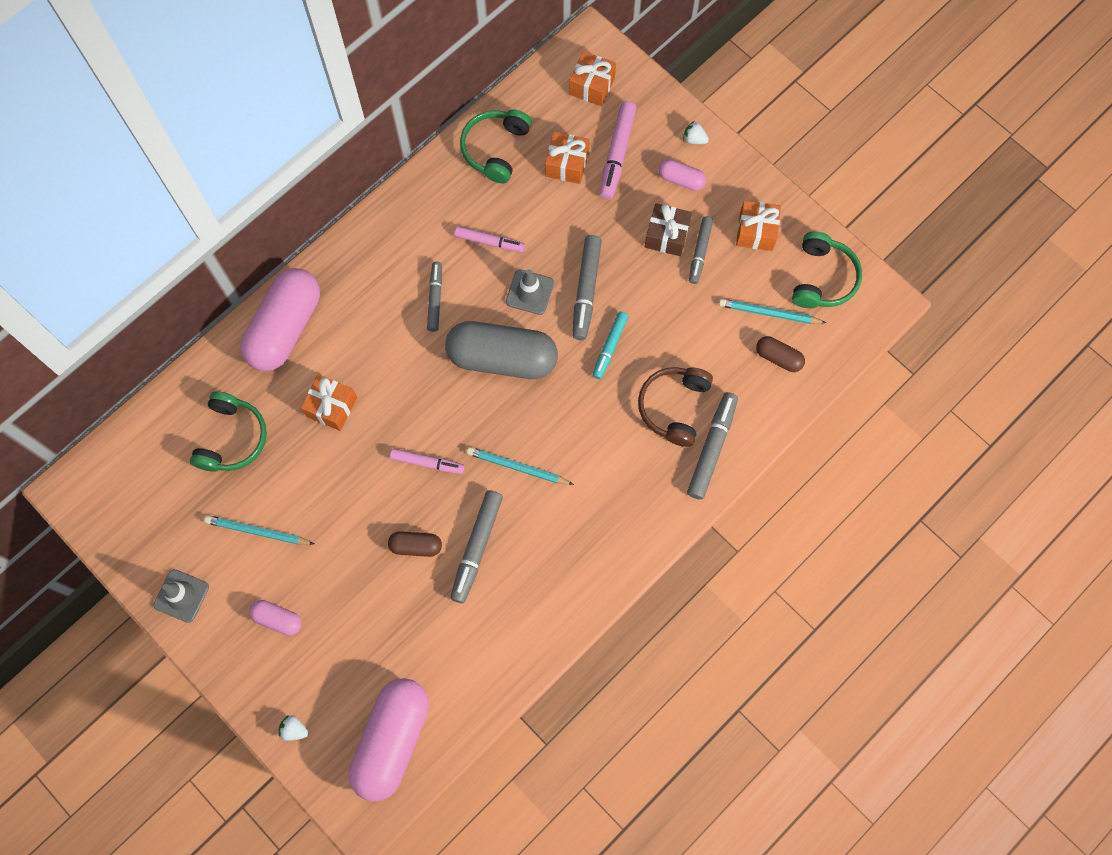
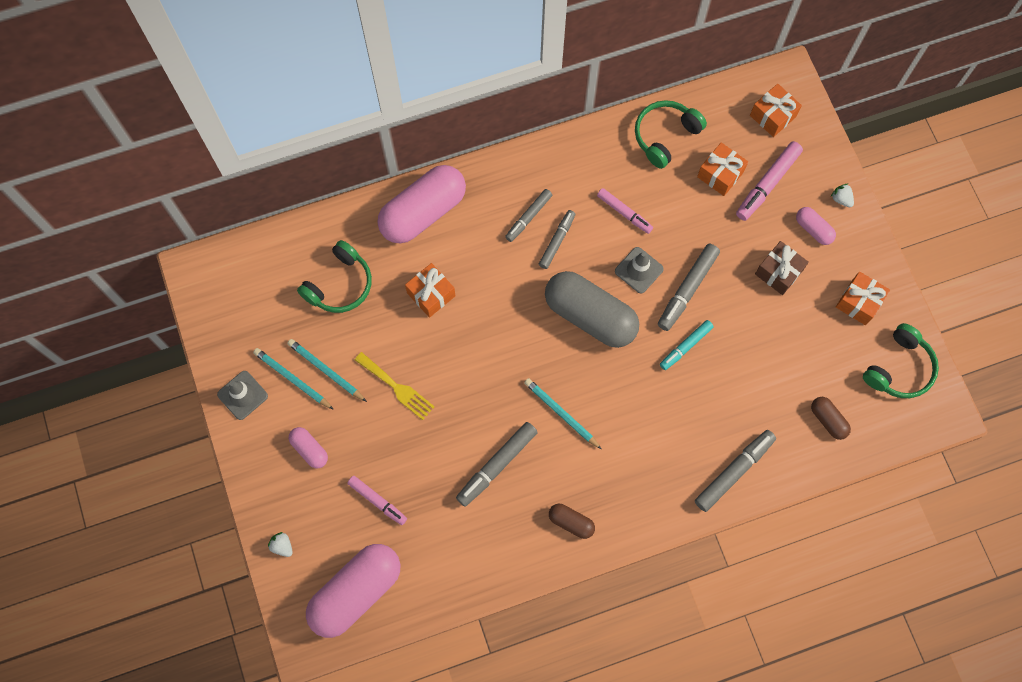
camera: 25 degrees right, 0 degrees up
brown capsule [388,531,442,557] -> brown capsule moved to [549,504,595,539]
pink marker [390,448,465,474] -> pink marker moved to [347,476,407,525]
brown headphones [638,367,713,447] -> none
grey marker [689,216,713,284] -> grey marker moved to [505,189,552,242]
turquoise pencil [719,299,826,324] -> turquoise pencil moved to [253,348,334,410]
none -> yellow fork [355,352,435,420]

